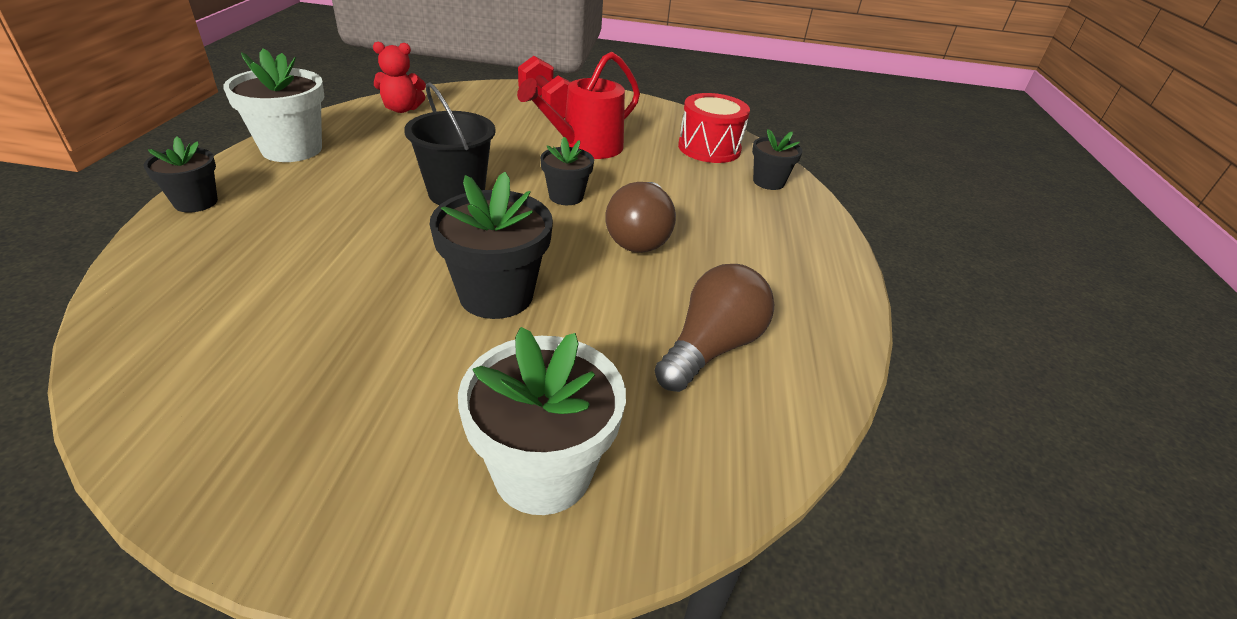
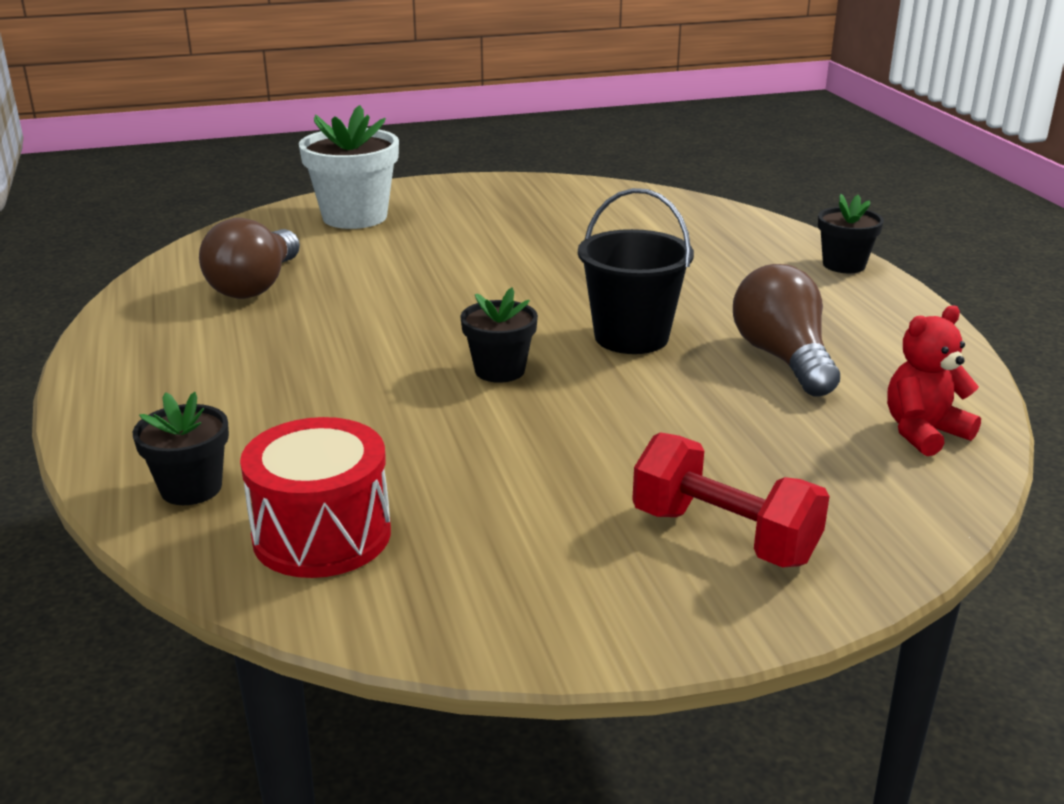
camera: 160 degrees right, 10 degrees down
white flower pot [223,48,325,162] -> none
black flower pot [430,172,553,319] -> none
red watering can [517,52,640,159] -> none
brown light bulb [605,182,676,253] -> brown light bulb moved to [733,264,840,397]

